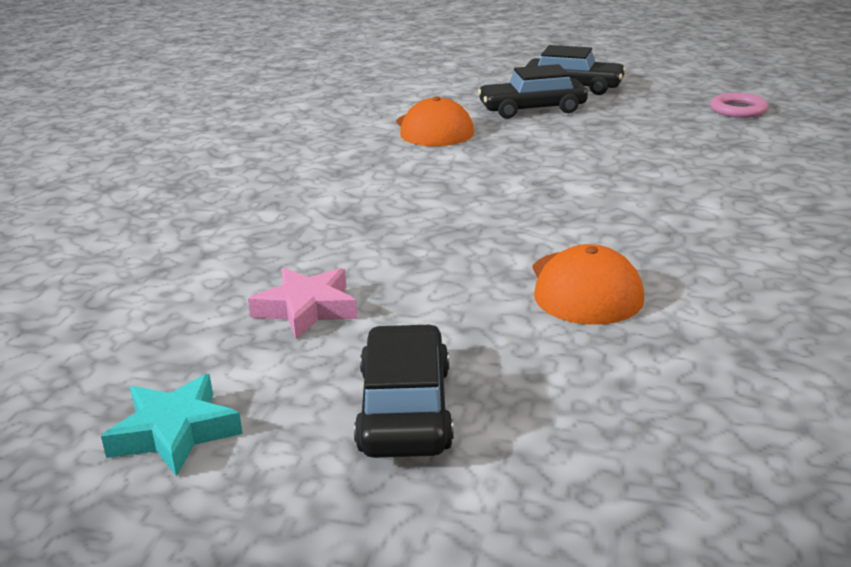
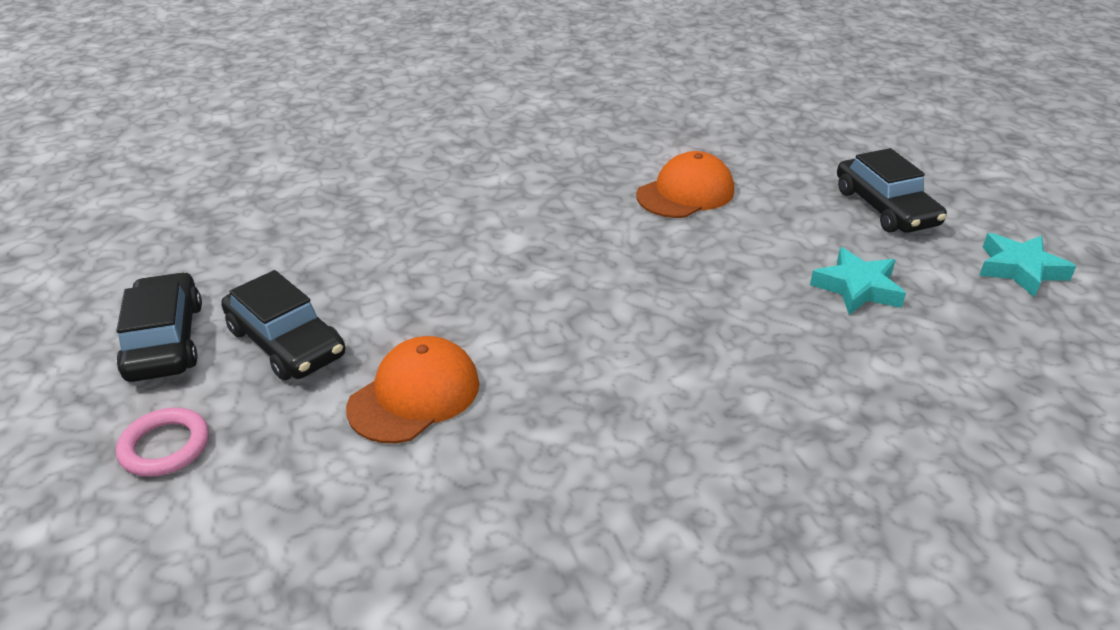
camera: 125 degrees left, 10 degrees up
pink star [248,268,358,339] -> turquoise star [810,247,906,315]
black car [354,324,454,458] -> black car turned 75 degrees counterclockwise [837,148,947,233]
pink ring [710,93,769,118] -> pink ring moved to [116,408,209,477]

